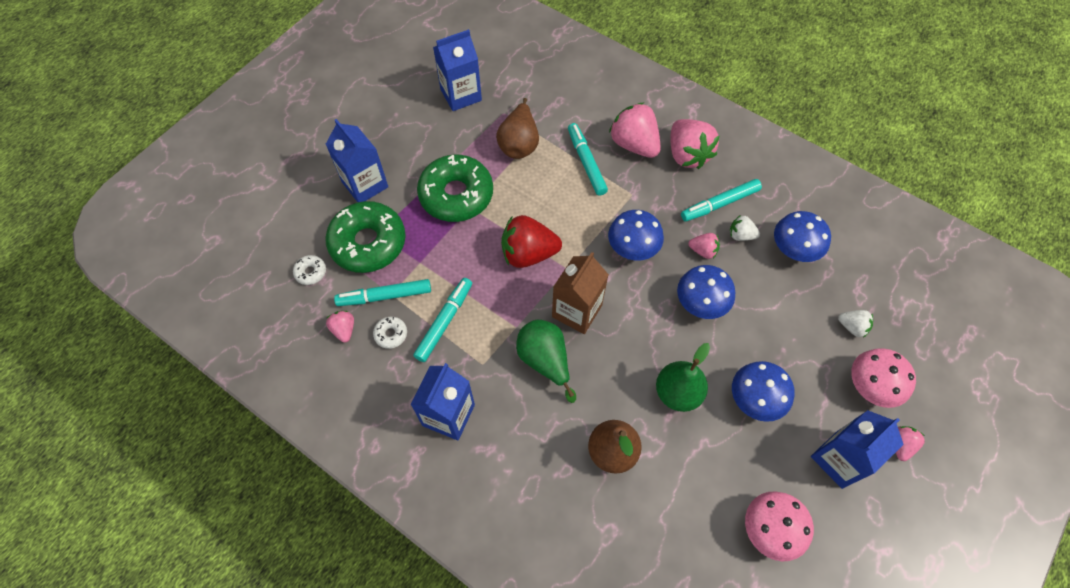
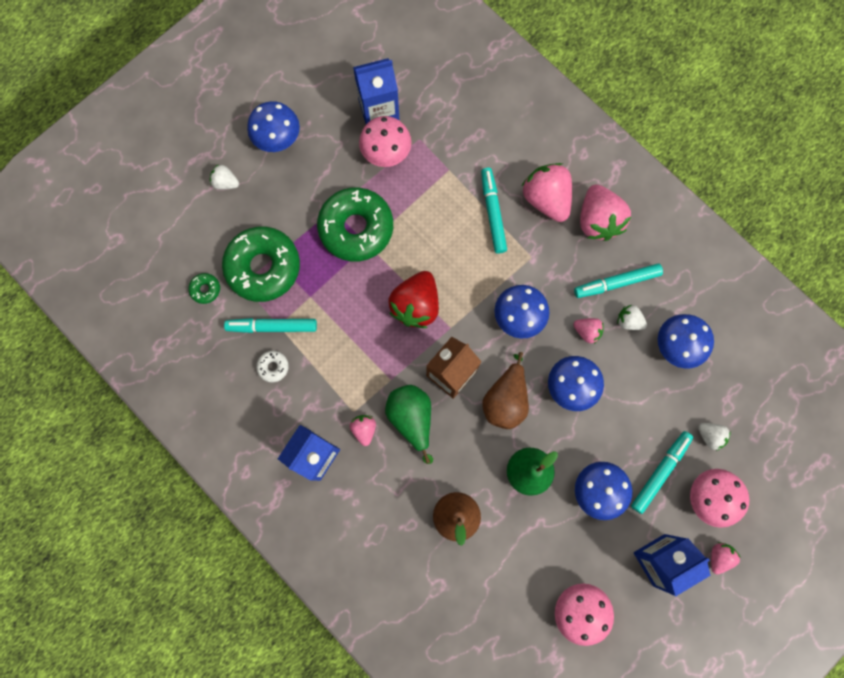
camera: 10 degrees right, 15 degrees up
white donut [293,255,326,285] -> green donut [188,273,220,304]
blue carton [326,119,388,202] -> none
pink strawberry [326,311,354,343] -> pink strawberry moved to [350,415,376,446]
turquoise marker [413,278,472,362] -> turquoise marker moved to [631,431,693,514]
brown pear [496,98,539,159] -> brown pear moved to [482,352,529,429]
red strawberry [501,215,562,268] -> red strawberry turned 75 degrees counterclockwise [388,271,439,328]
none -> white strawberry [210,164,239,190]
none -> blue mushroom [247,101,300,152]
none -> pink mushroom [359,116,412,167]

